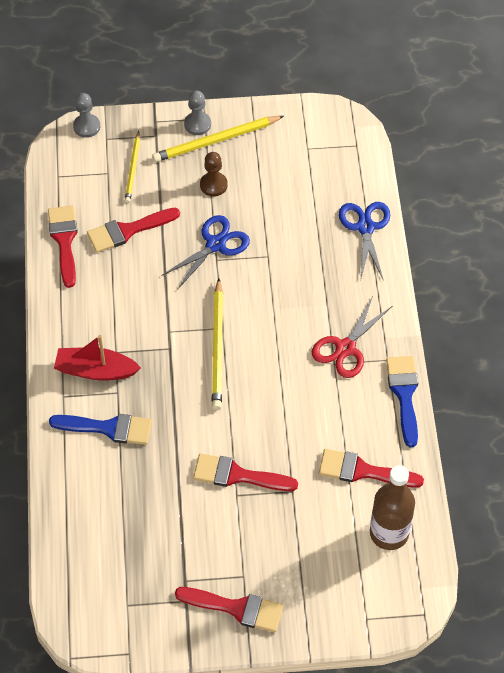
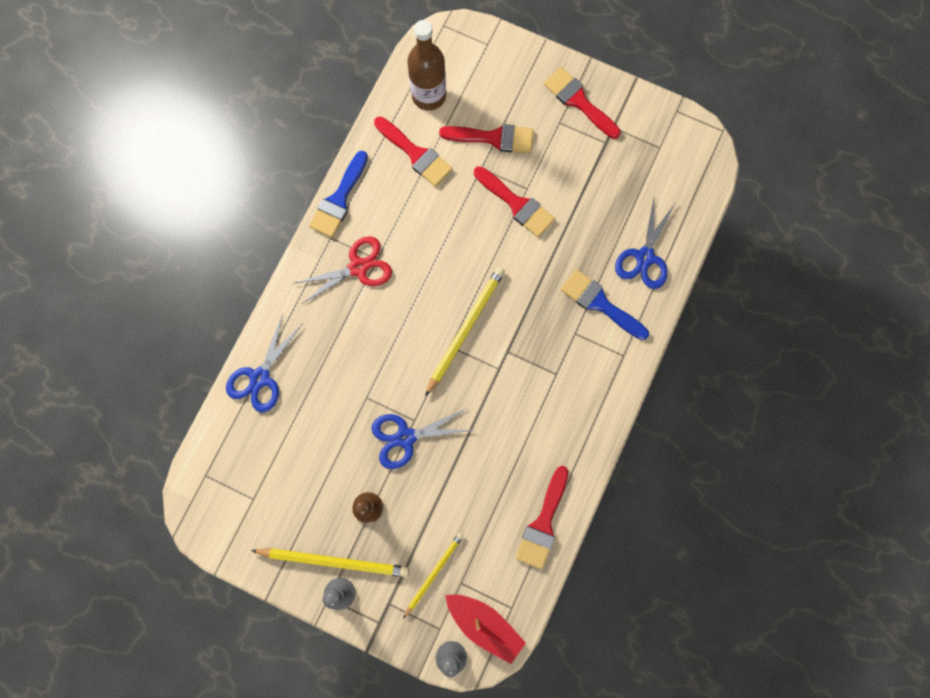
camera: 150 degrees left, 20 degrees up
red boat [54,335,141,381] -> red boat moved to [445,594,526,664]
red brush [87,208,180,253] -> red brush moved to [439,124,534,153]
none -> blue scissors [615,198,675,289]

